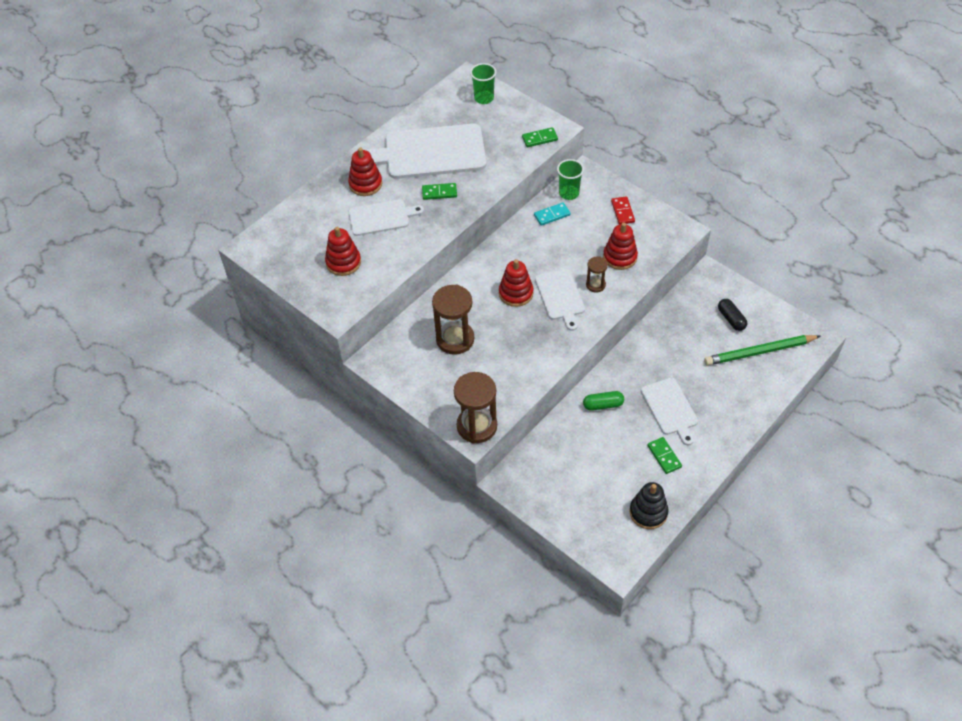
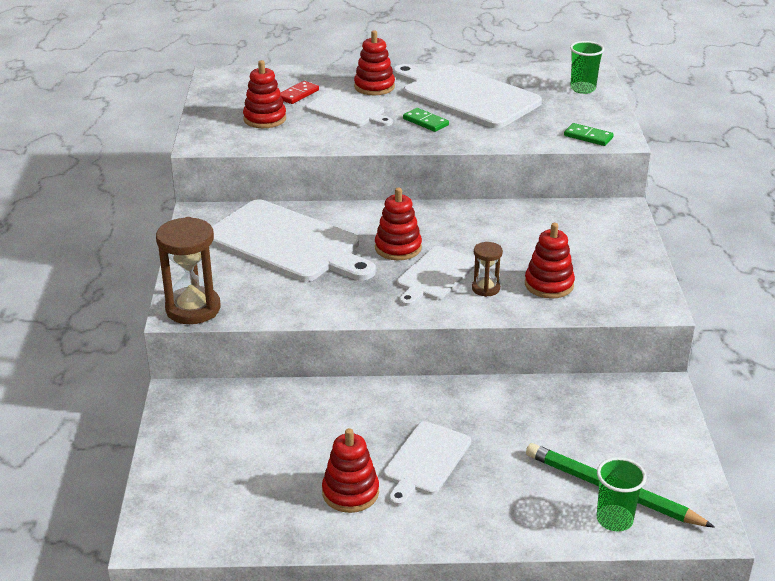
camera: 45 degrees right, 20 degrees down
brown hourglass [432,284,474,355] -> white cutting board [211,199,376,282]
turquoise domino [534,202,571,226] -> none
green cup [557,159,584,200] -> green cup moved to [597,457,647,532]
green capsule [583,391,624,411] -> none
red domino [611,196,635,224] -> red domino moved to [280,81,319,104]
black stacking toy [629,482,669,529] -> none
green domino [648,437,682,474] -> red stacking toy [322,428,379,513]
black capsule [718,299,747,331] -> none

